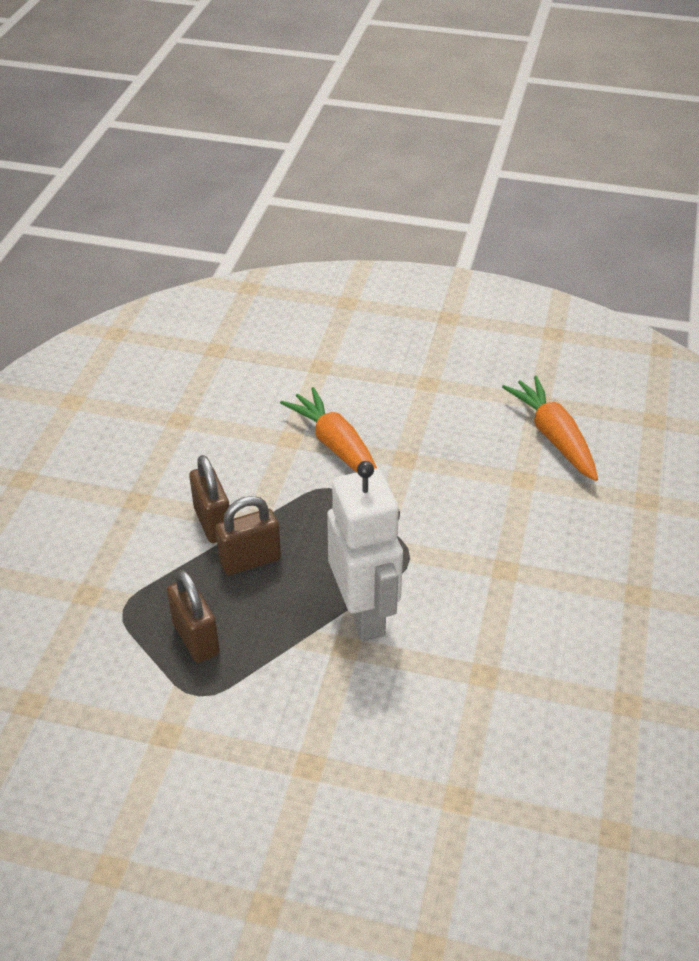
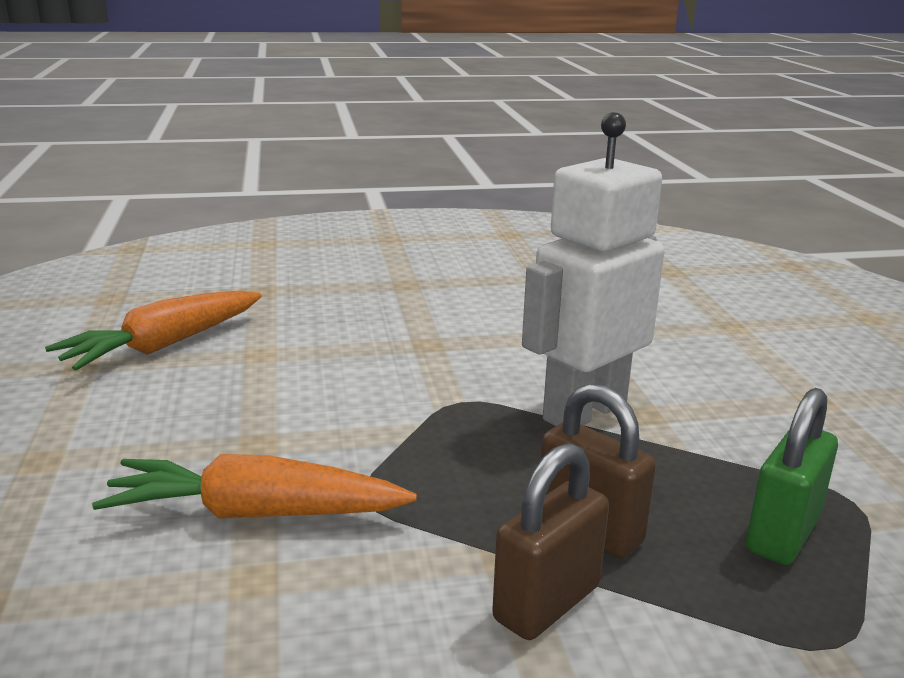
camera: 115 degrees left, 20 degrees down
brown padlock [167,570,220,663] -> green padlock [746,388,838,565]
orange carrot [280,387,377,473] -> orange carrot turned 60 degrees clockwise [92,454,417,519]

